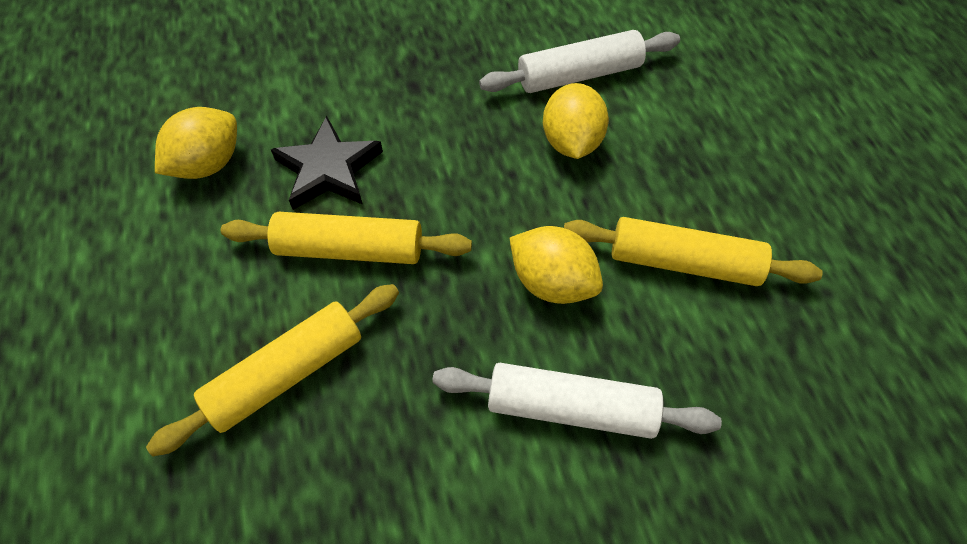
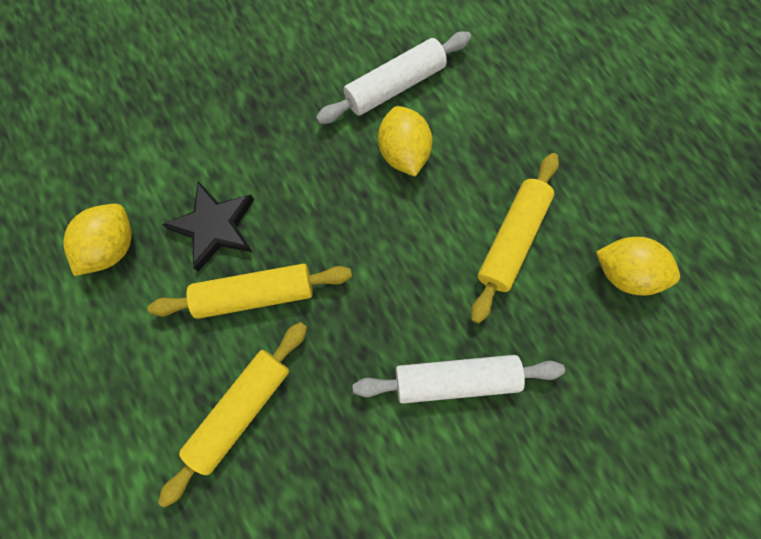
camera: 15 degrees left, 15 degrees up
yellow lemon [510,226,603,304] -> yellow lemon moved to [596,237,680,295]
yellow rolling pin [564,217,823,286] -> yellow rolling pin turned 60 degrees counterclockwise [471,153,559,324]

